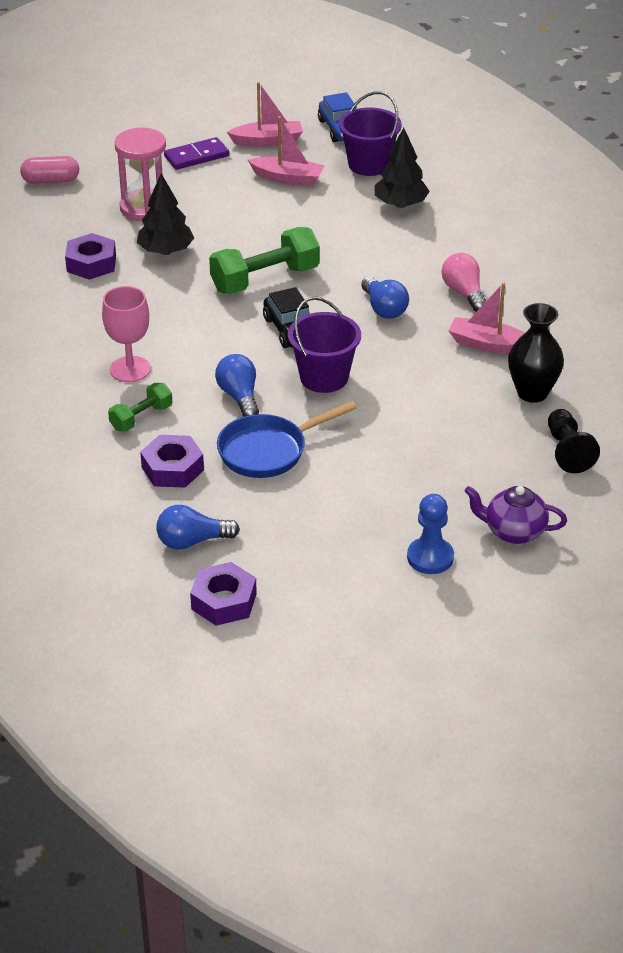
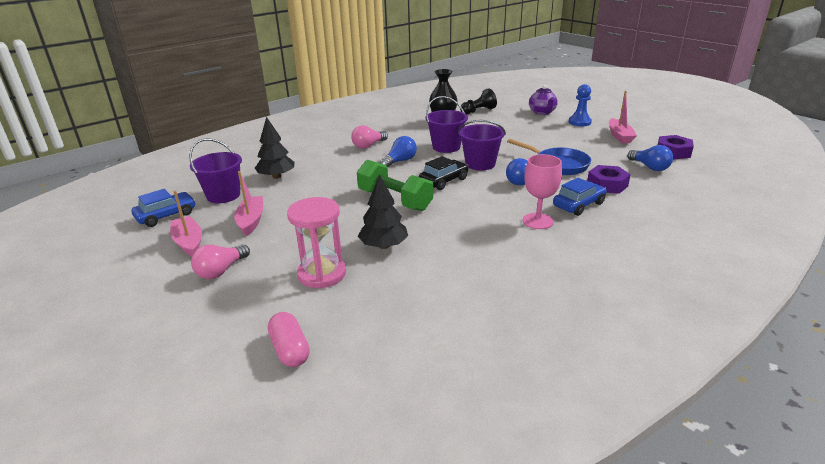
camera: 110 degrees left, 10 degrees down
purple nut [65,233,116,280] -> none
green dumbbell [108,383,172,431] -> blue car [553,178,607,216]
purple domino [164,137,229,170] -> pink light bulb [191,244,250,279]
pink boat [448,283,525,354] -> pink boat moved to [609,91,637,143]
none -> purple bucket [425,96,468,153]

